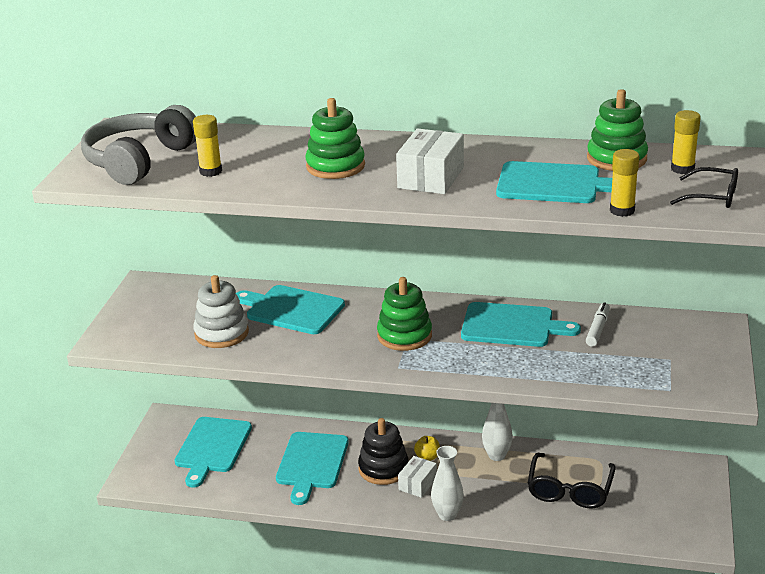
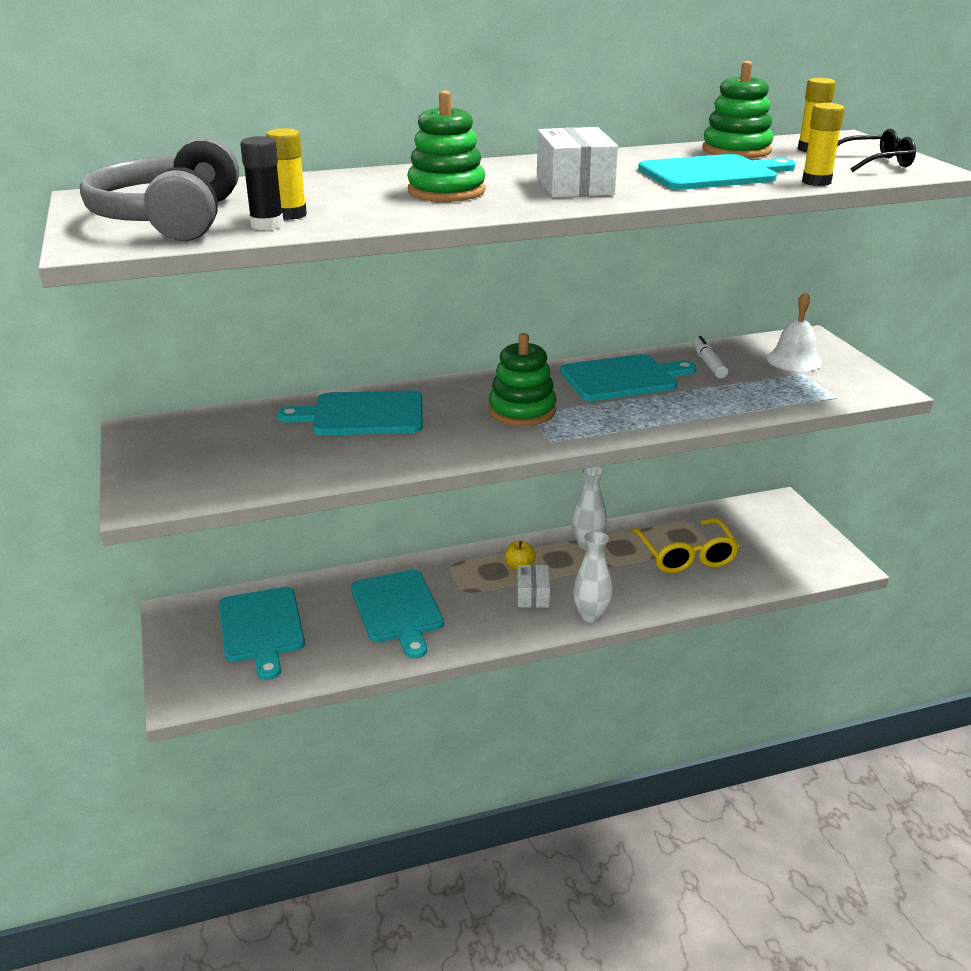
camera: 30 degrees left, 0 degrees up
white stacking toy [193,275,249,348] -> none
black stacking toy [358,418,409,485] -> none
black glasses [528,453,615,509] -> yellow glasses [630,518,739,573]
none -> black glue stick [240,136,284,230]
none -> white bell [767,292,822,372]

